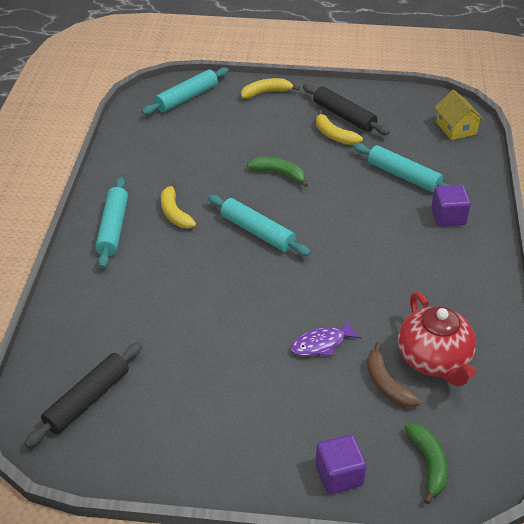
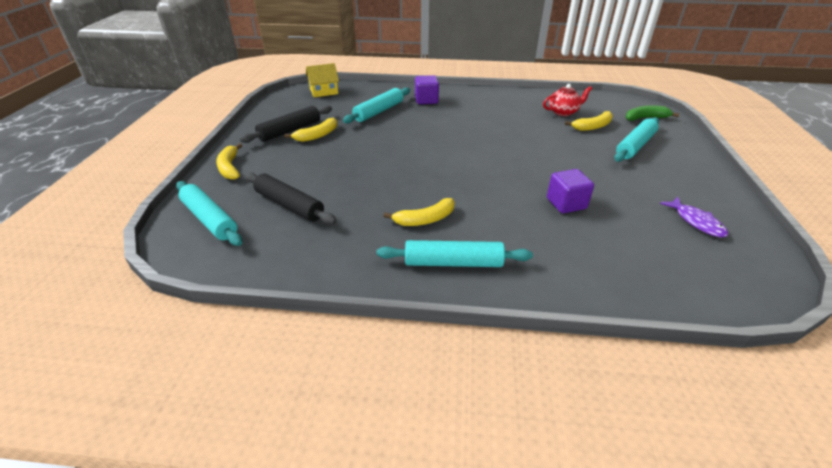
camera: 90 degrees left, 5 degrees down
black rolling pin [24,342,142,448] -> black rolling pin moved to [245,172,337,224]
turquoise rolling pin [208,195,311,256] -> turquoise rolling pin moved to [614,117,659,162]
green banana [247,157,308,187] -> none
purple fish [290,320,362,356] -> purple fish moved to [660,197,729,238]
purple cube [315,435,367,494] -> purple cube moved to [547,169,594,213]
brown banana [367,342,421,408] -> yellow banana [565,111,613,131]
red teapot [398,292,476,387] -> red teapot [543,84,592,116], size x0.64

